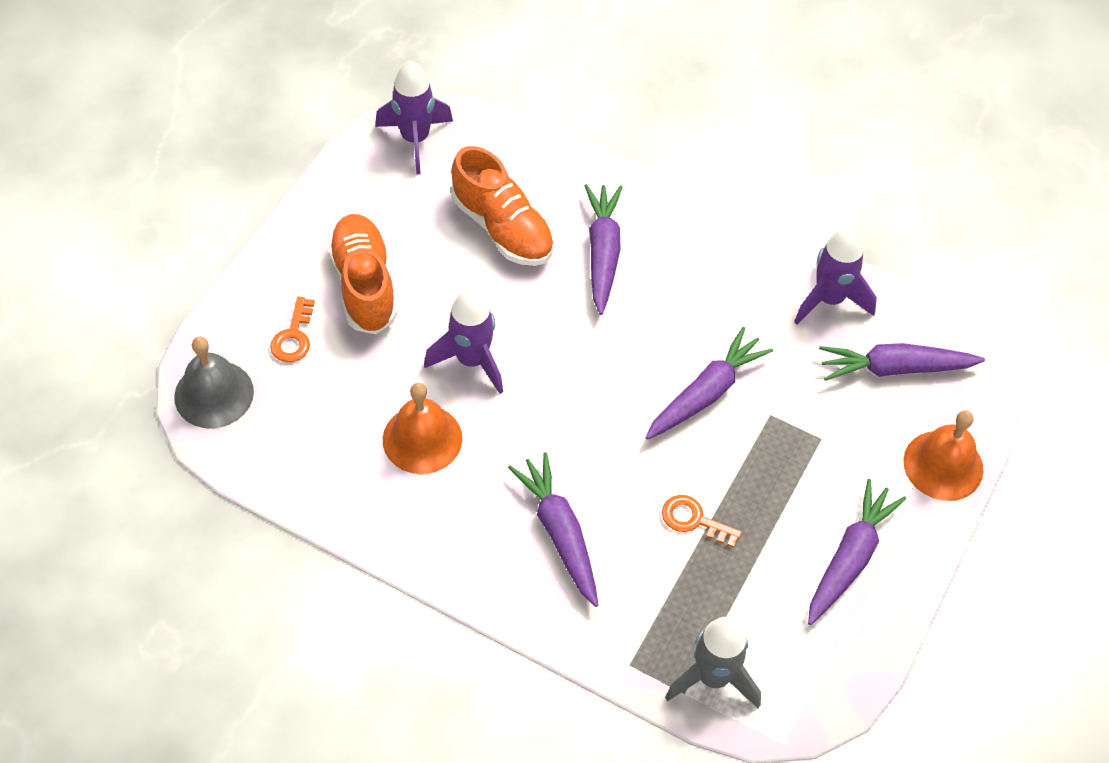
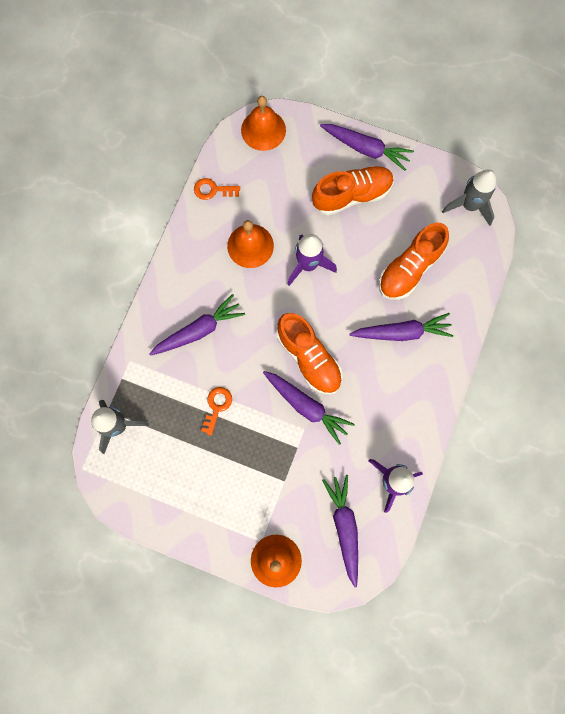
camera: 85 degrees right, 20 degrees up
grey bell [174,337,254,429] -> orange bell [241,96,286,151]
orange key [270,297,315,362] -> orange key moved to [194,178,240,200]
purple rocket [375,60,453,174] -> grey rocket [442,169,497,226]
purple carrot [808,479,906,625] -> purple carrot moved to [320,124,414,171]
none -> orange shoe [277,313,343,395]

